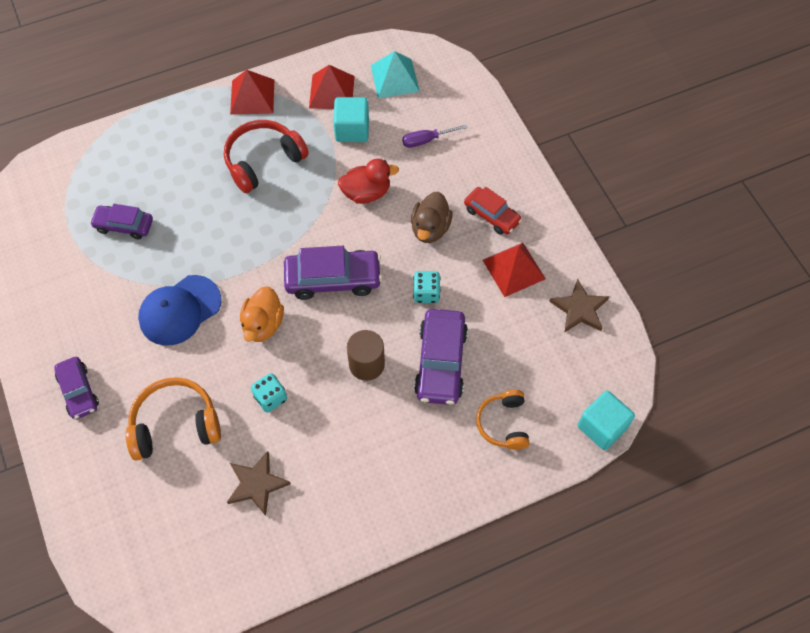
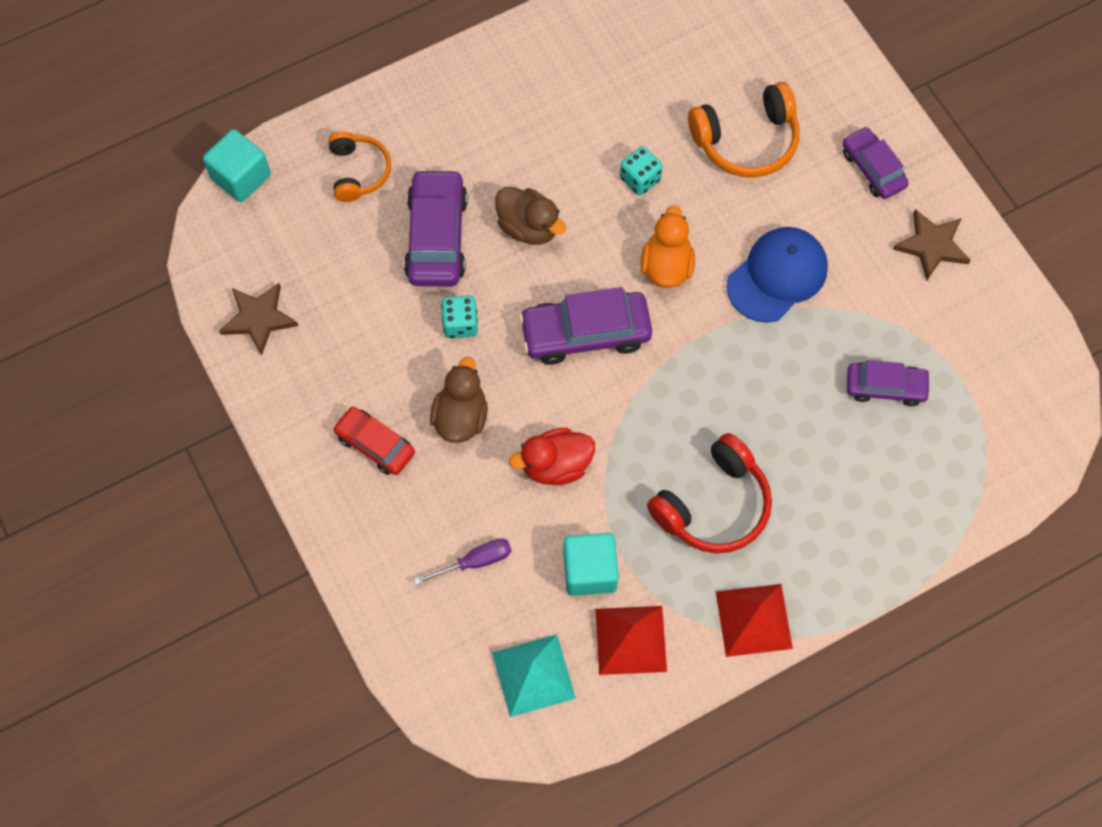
camera: 175 degrees right, 5 degrees up
brown star [227,452,291,516] -> brown star moved to [893,209,970,281]
brown cylinder [347,330,385,381] -> brown duck [495,187,566,245]
red pyramid [483,243,546,297] -> none

